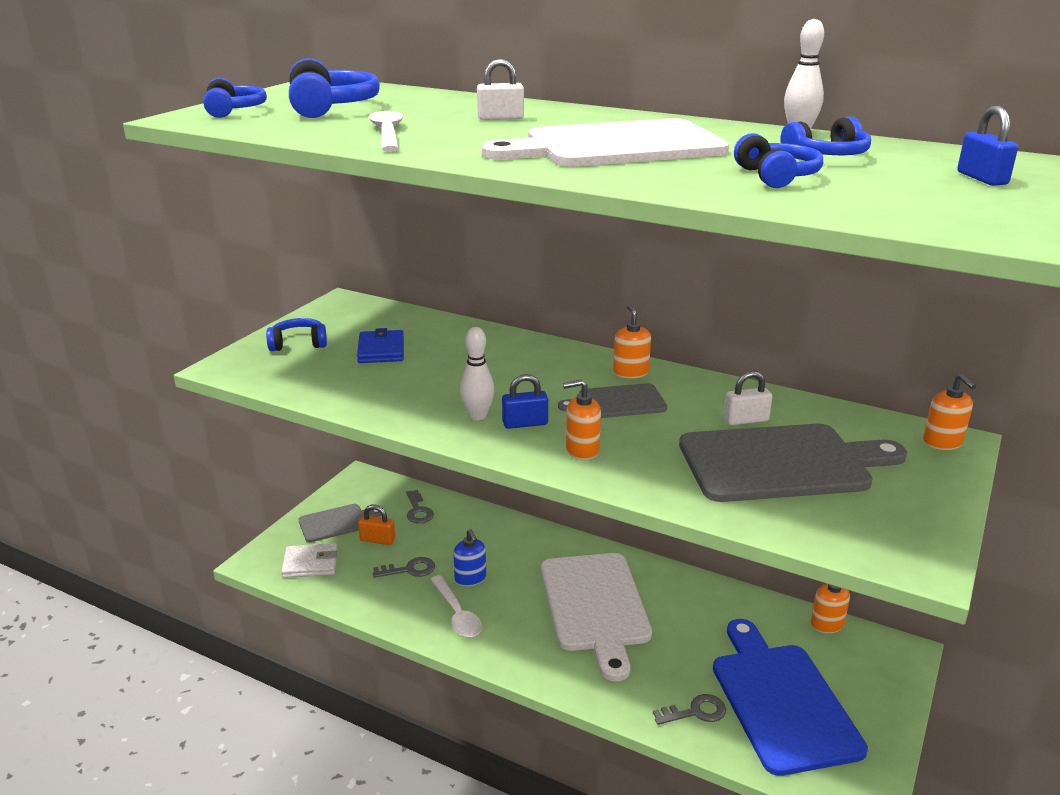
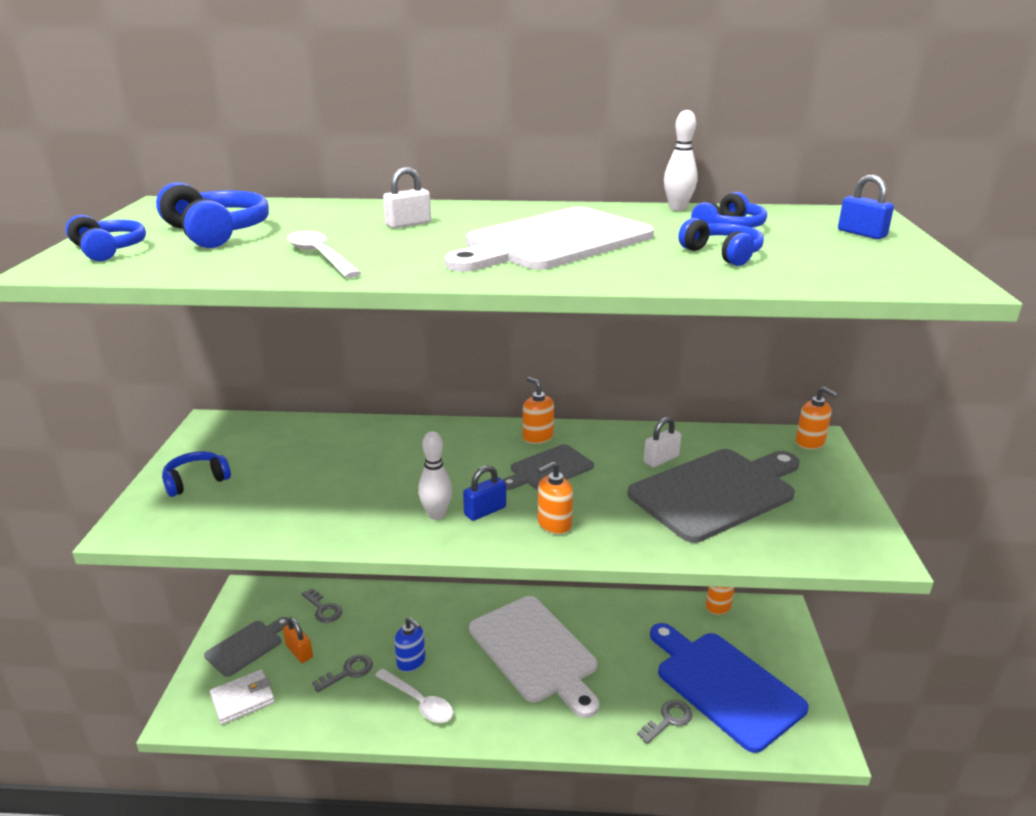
camera: 25 degrees left, 0 degrees up
blue wallet [357,328,404,363] -> none
orange padlock [358,505,395,545] -> orange padlock turned 60 degrees clockwise [283,617,313,663]

